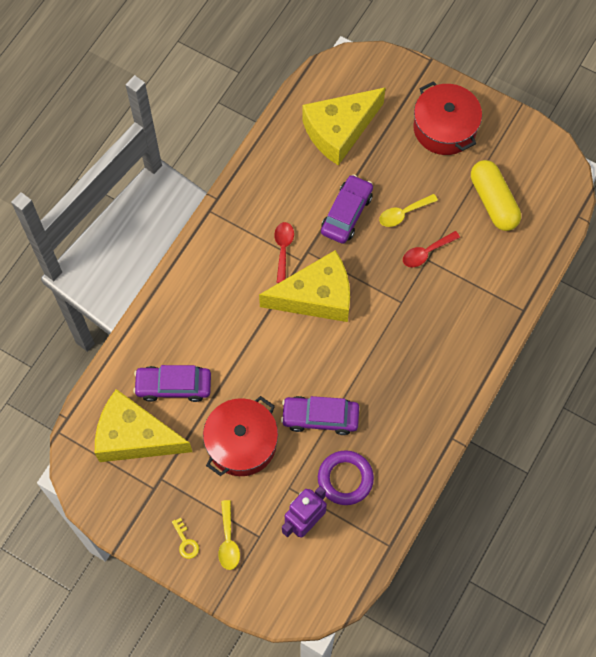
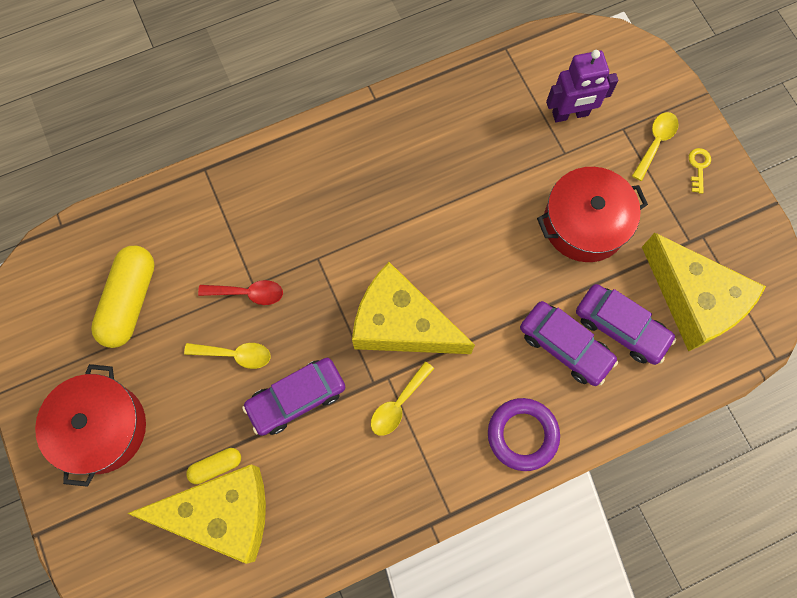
camera: 145 degrees left, 5 degrees up
red spoon [274,222,294,283] -> yellow spoon [371,361,434,436]
purple car [281,396,359,435] -> purple car moved to [520,301,618,386]
purple ring [318,450,374,505] -> purple ring moved to [488,398,560,471]
none -> yellow capsule [186,448,241,484]

